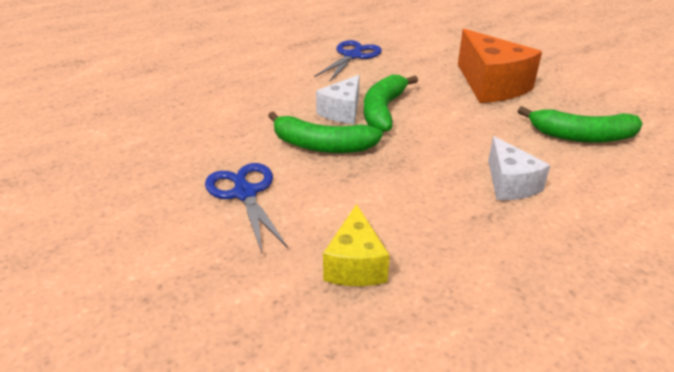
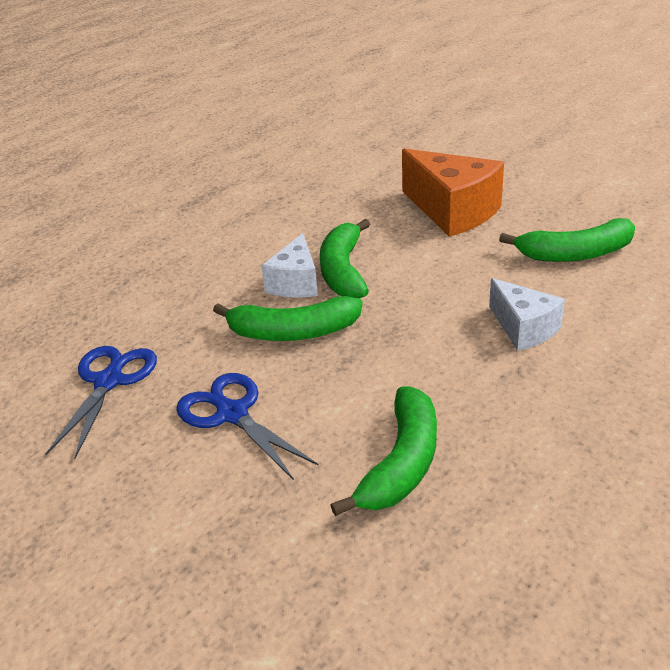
camera: 15 degrees left, 0 degrees up
blue scissors [314,40,382,82] -> blue scissors moved to [46,346,157,459]
yellow cheese [323,204,390,286] -> green banana [330,386,437,516]

